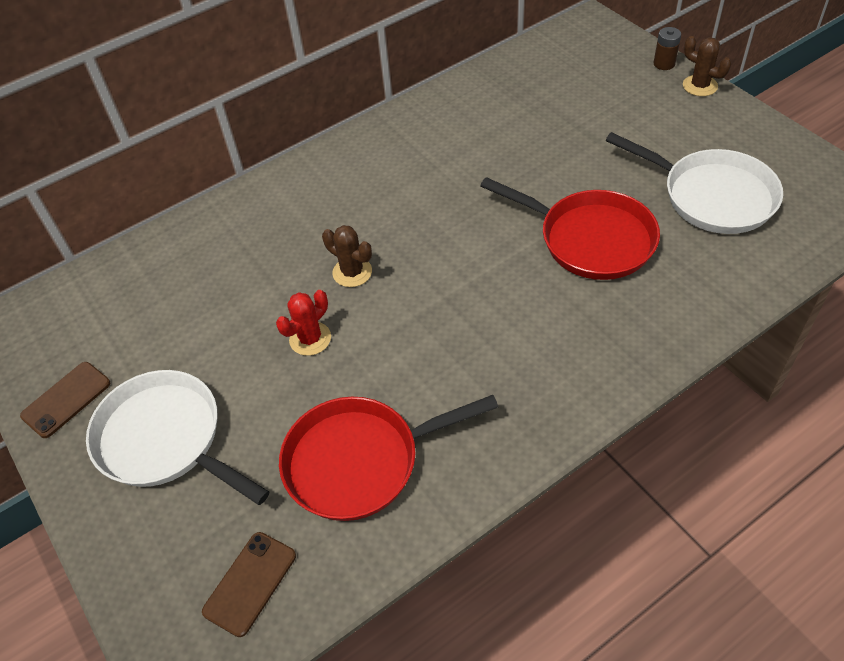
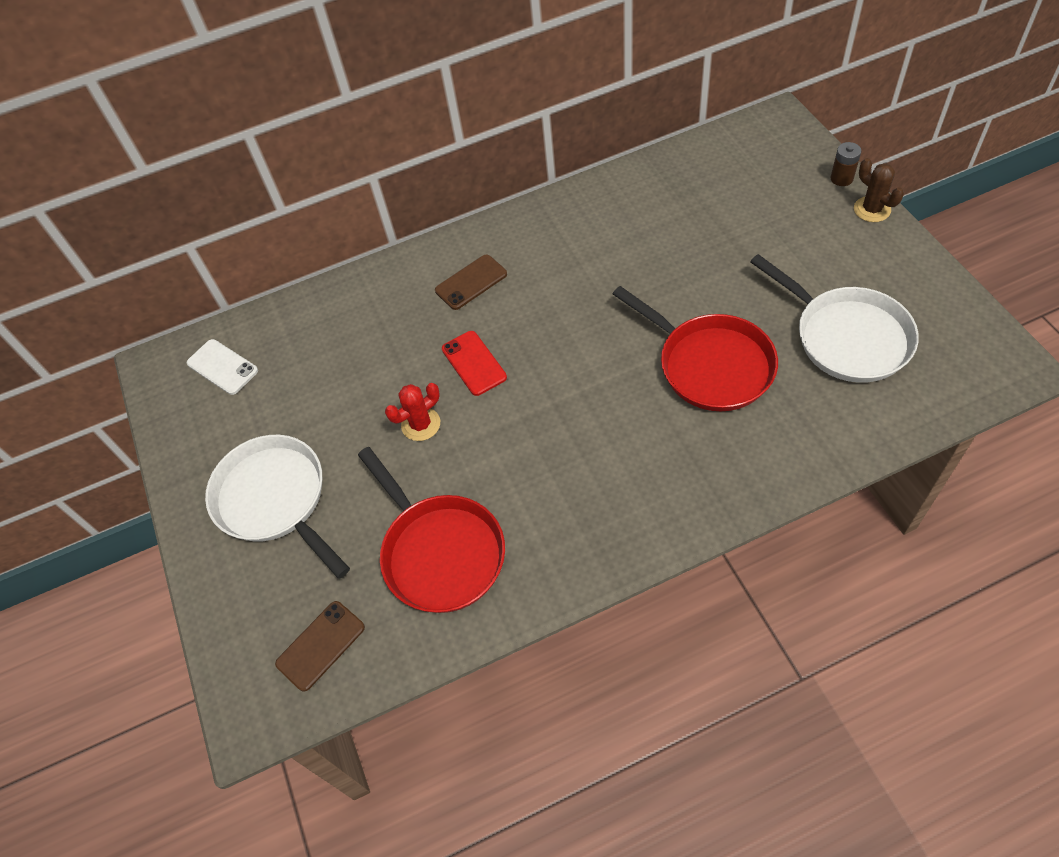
camera: 15 degrees right, 5 degrees up
brown phone [20,362,110,438] -> brown phone moved to [435,254,507,310]
red pan [279,395,499,521] -> red pan turned 120 degrees counterclockwise [358,447,505,613]
brown cactus [322,225,372,287] -> red phone [442,331,507,396]
none -> white phone [187,339,258,395]

